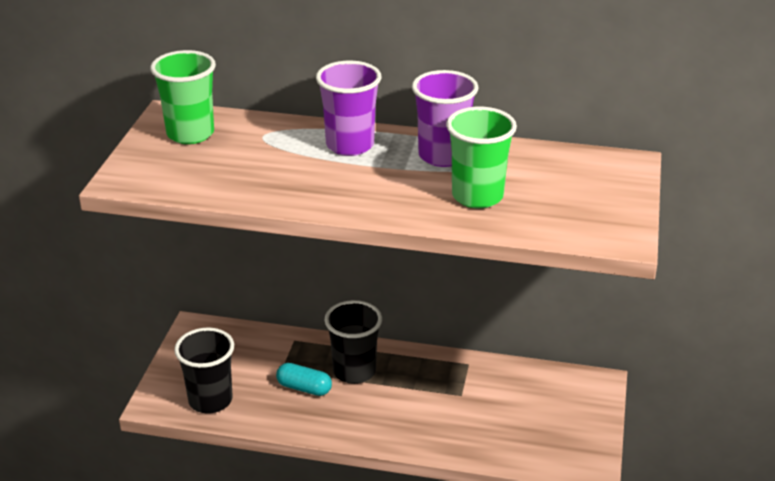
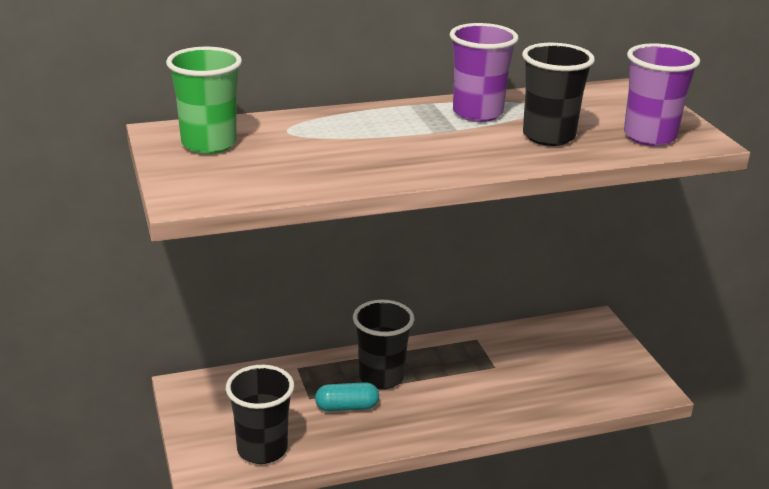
camera: 30 degrees left, 5 degrees down
purple cup [316,61,381,156] -> purple cup moved to [624,44,700,146]
green cup [446,107,517,209] -> black cup [522,43,595,146]

